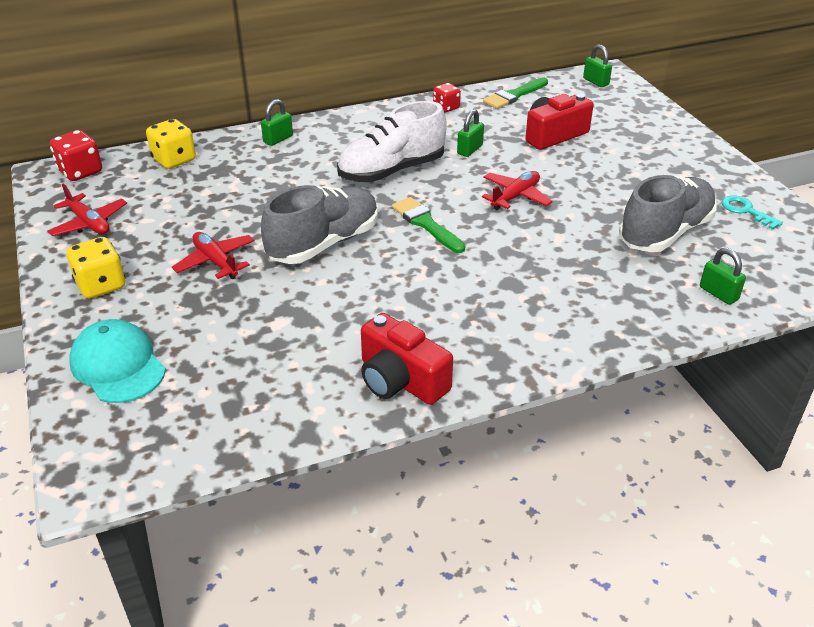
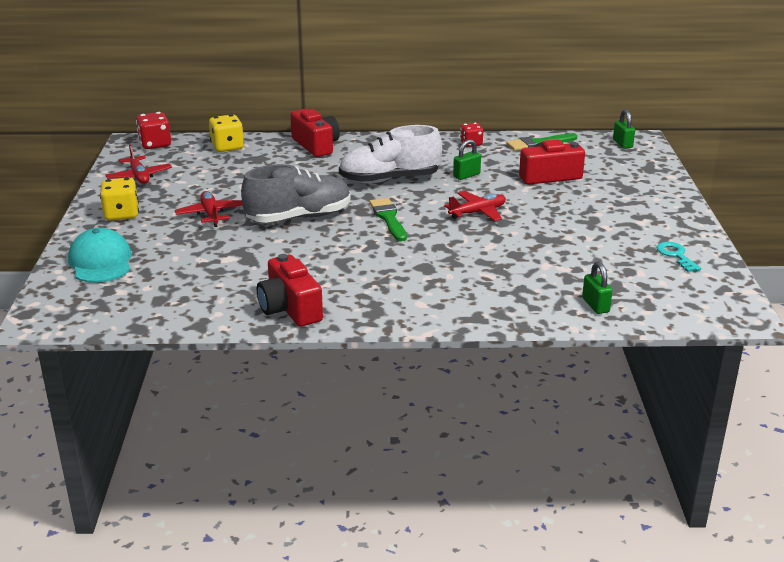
camera: 20 degrees right, 10 degrees down
green padlock [261,99,293,146] -> red camera [290,109,340,157]
grey shoe [619,175,717,252] -> none

